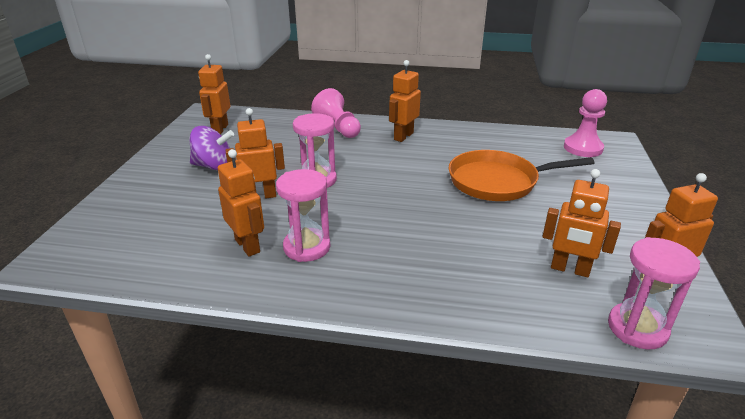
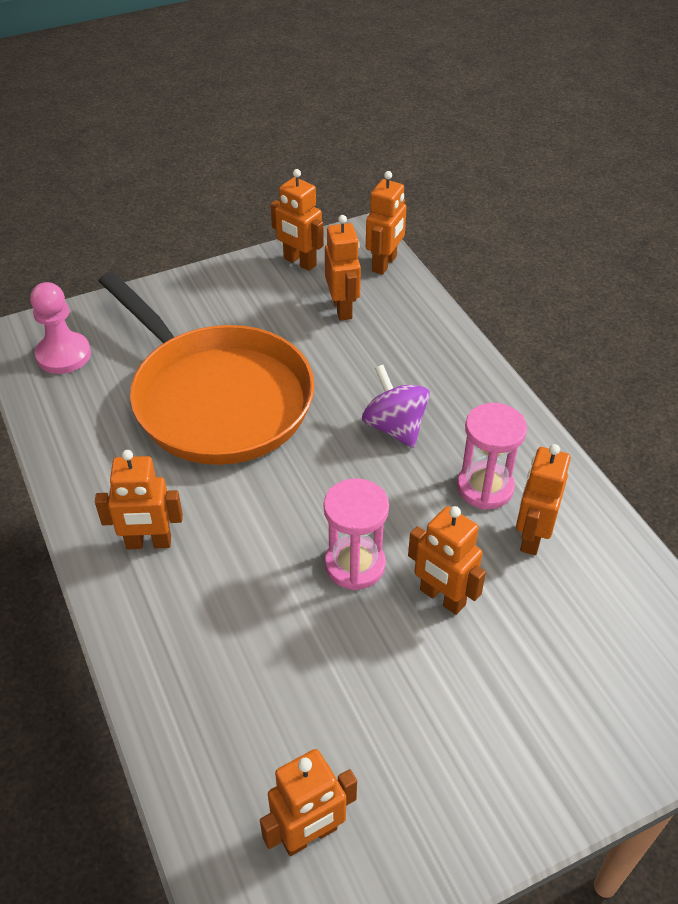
camera: 125 degrees left, 15 degrees up
purple spinning top [190,126,234,171] -> purple spinning top moved to [362,365,430,448]
pink pawn [311,88,361,138] -> none
orange pan [449,150,594,201] -> orange pan [99,271,315,465], size x1.52
pink hourglass [608,237,700,349] -> orange robot [366,171,407,275]

